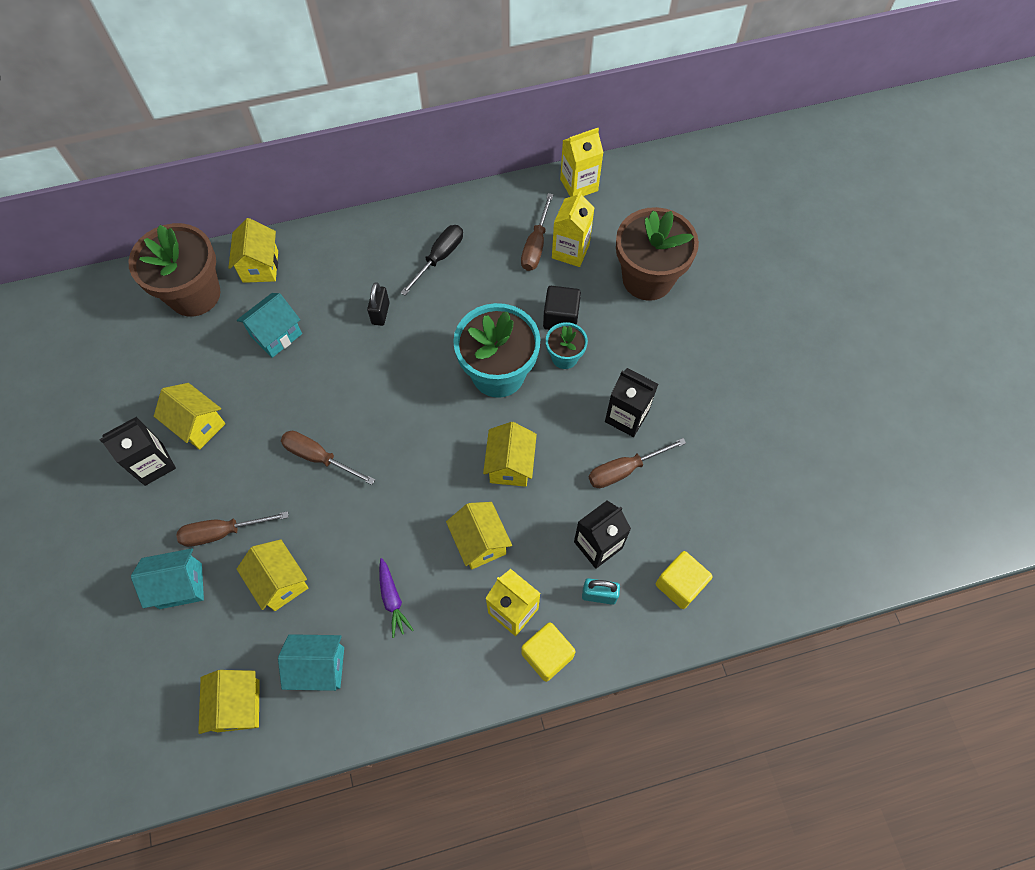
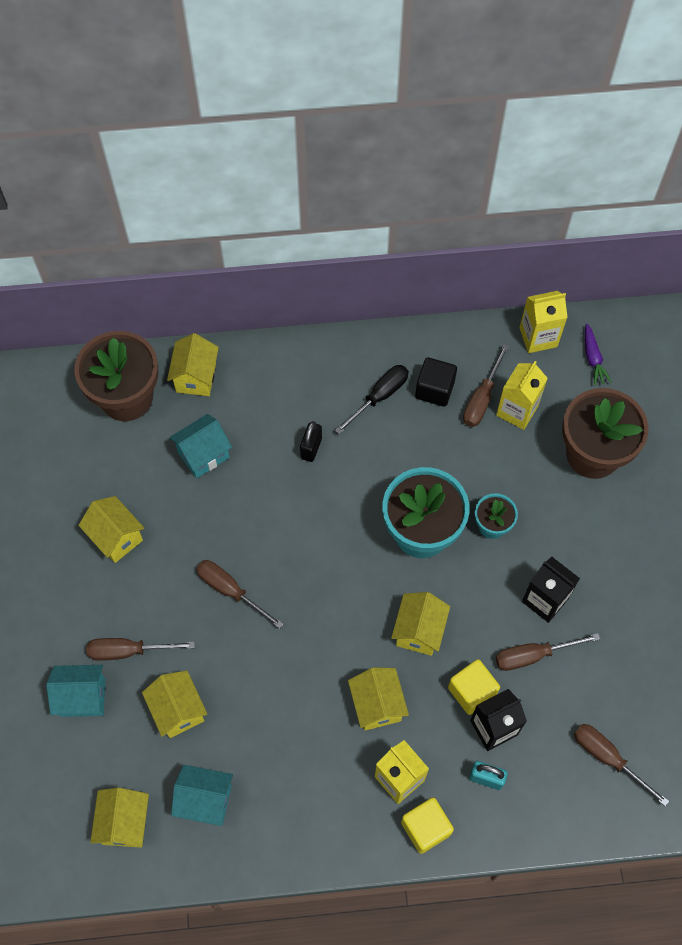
camera: 10 degrees right, 0 degrees up
black carton [99,417,176,486] -> none
purple carrot [379,558,413,638] -> purple carrot moved to [585,324,612,386]
black cube [543,286,581,330] -> black cube moved to [415,357,457,407]
yellow cube [656,551,713,609] -> yellow cube moved to [448,659,500,715]
none -> brown screwdriver [574,724,669,806]

